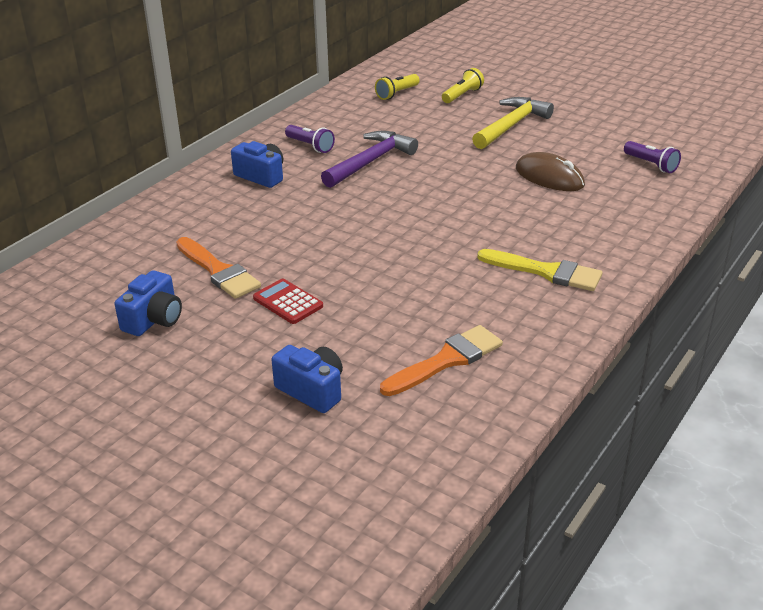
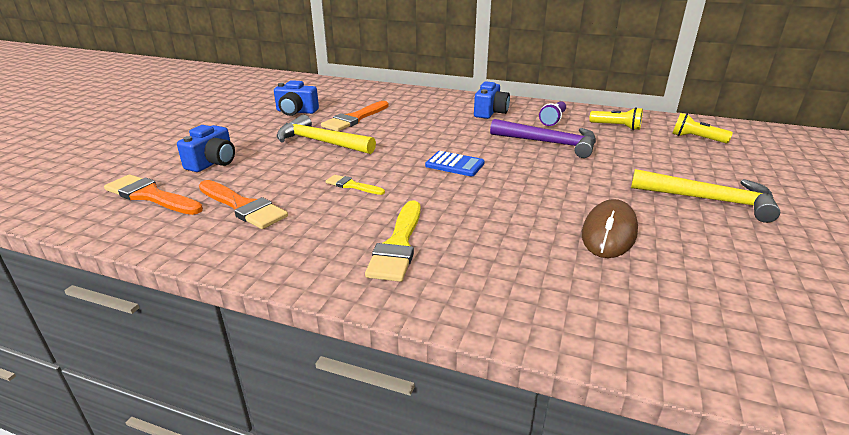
camera: 75 degrees right, 5 degrees down
red calculator [253,279,323,324] -> yellow hammer [277,115,376,154]
yellow flashlight [442,68,484,103] -> yellow flashlight moved to [589,107,643,130]
purple flashlight [624,141,681,173] -> none
none -> orange brush [104,174,203,215]
none -> yellow brush [326,175,385,195]
none -> blue calculator [425,151,485,176]

